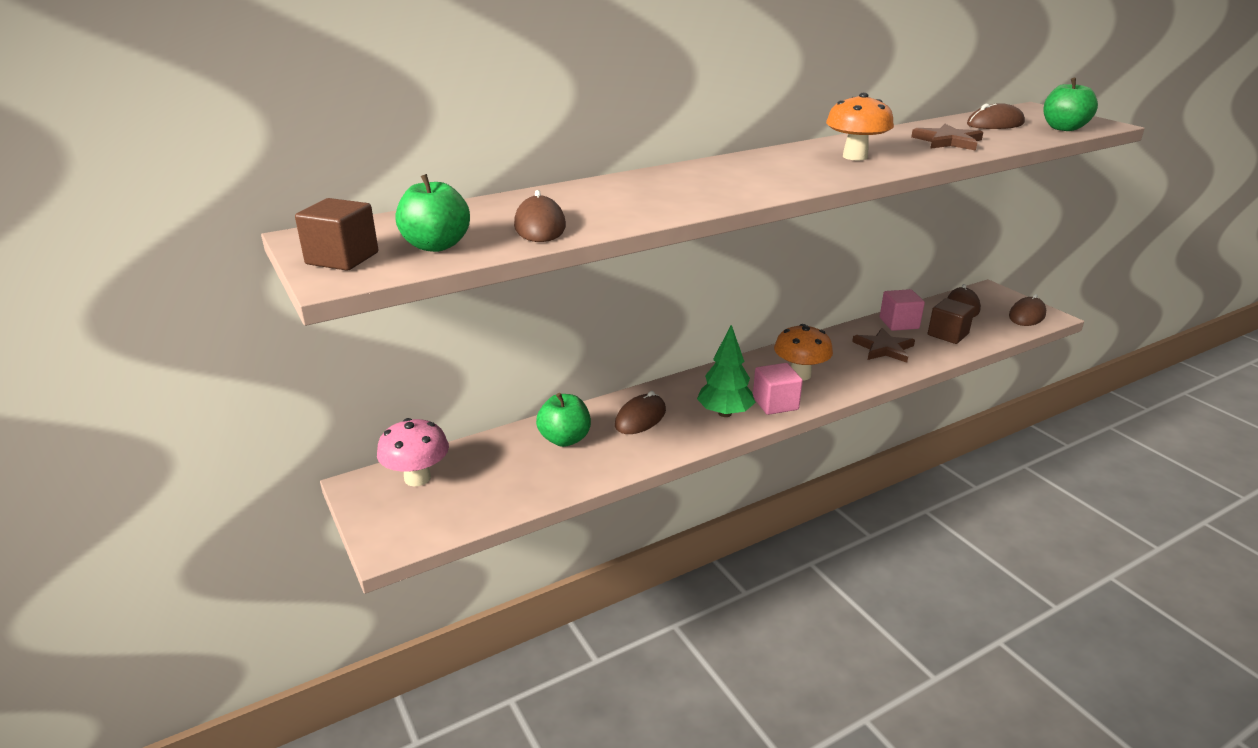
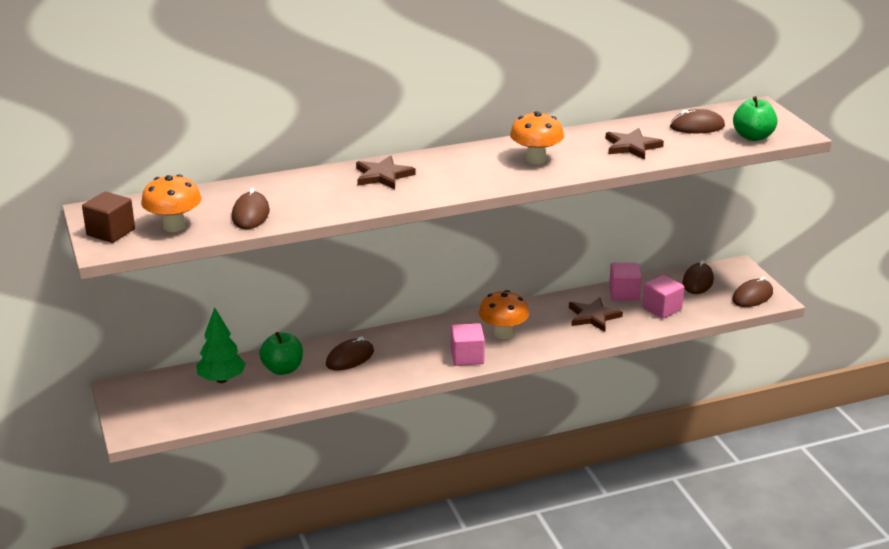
camera: 10 degrees right, 0 degrees up
pink mushroom [377,418,449,487] -> none
green apple [395,174,470,252] -> orange mushroom [141,174,201,232]
green tree [697,325,756,417] -> green tree moved to [196,307,246,383]
brown cube [928,298,975,344] -> pink cube [642,275,684,319]
none -> brown star [356,155,416,189]

